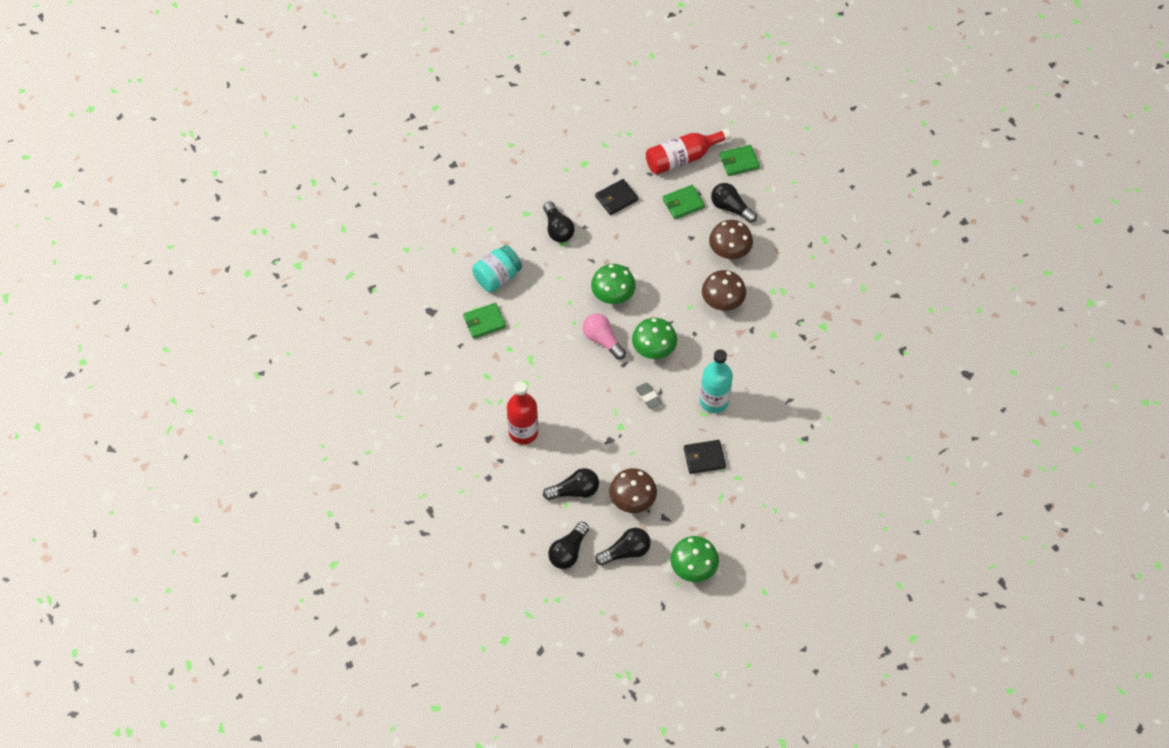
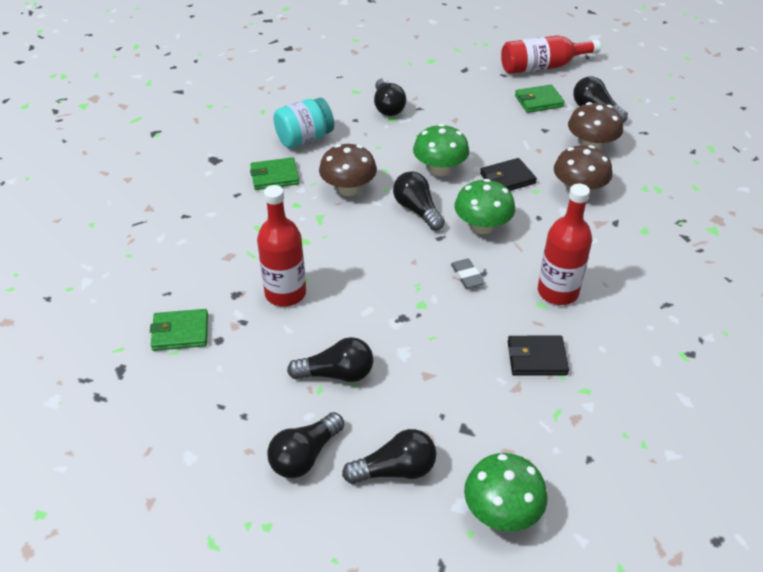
camera: 10 degrees right, 15 degrees down
pink light bulb [583,314,626,360] -> black light bulb [393,171,445,231]
black wallet [595,179,638,215] -> black wallet moved to [480,158,537,191]
brown mushroom [610,468,657,513] -> brown mushroom moved to [319,144,377,196]
turquoise bottle [700,349,733,413] -> red bottle [538,184,592,305]
green wallet [719,145,760,176] -> green wallet moved to [150,309,208,351]

